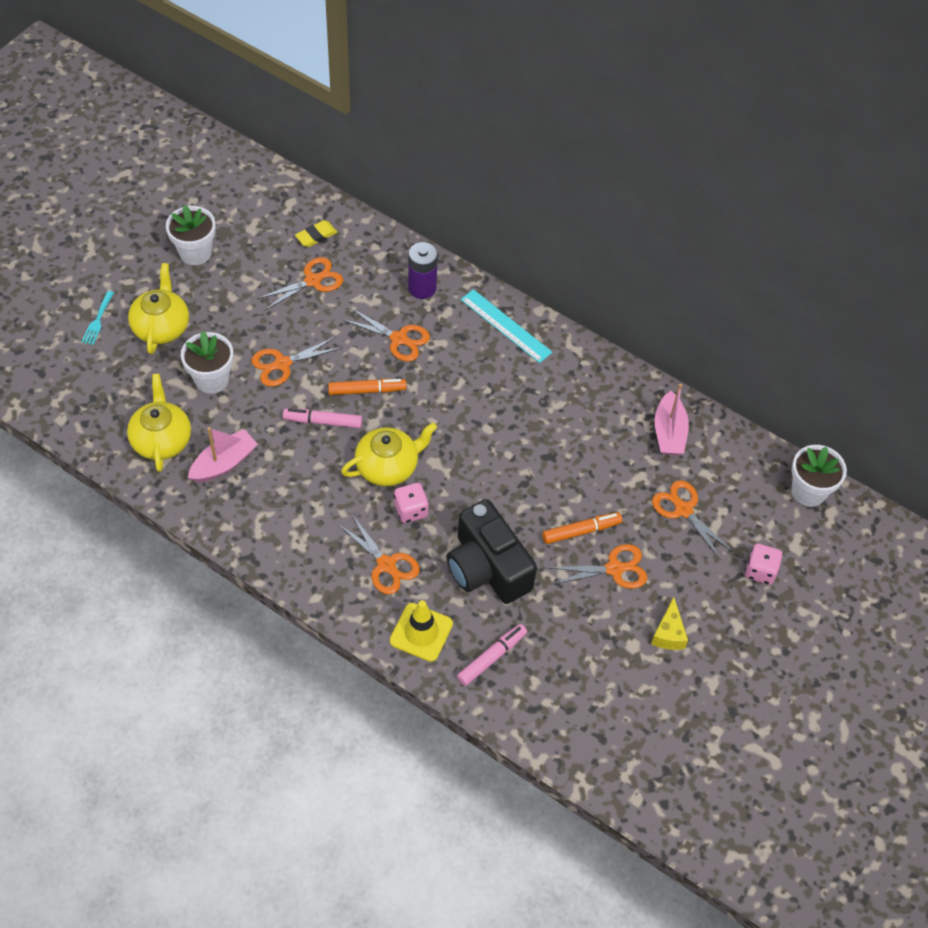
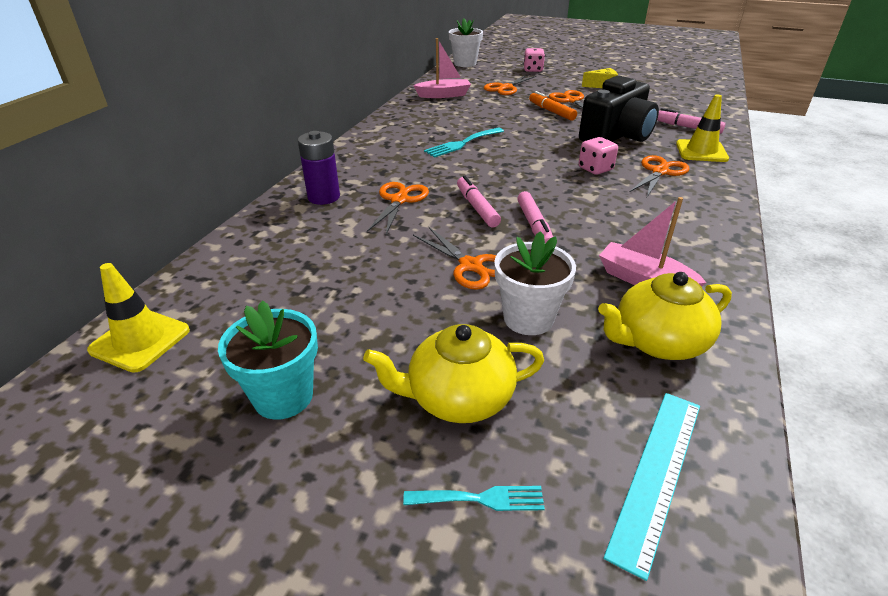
camera: 100 degrees left, 20 degrees down
white flower pot [166,205,216,265] -> turquoise flower pot [218,300,318,420]
orange scissors [257,257,343,311] -> none
yellow eraser [295,220,337,247] -> none
orange marker [328,379,406,395] -> pink marker [457,176,501,227]
yellow teapot [341,422,437,486] -> none
turquoise ruler [461,289,552,363] -> turquoise ruler moved to [603,393,700,581]
none -> yellow traffic cone [87,263,190,373]
none -> turquoise fork [424,128,504,157]

